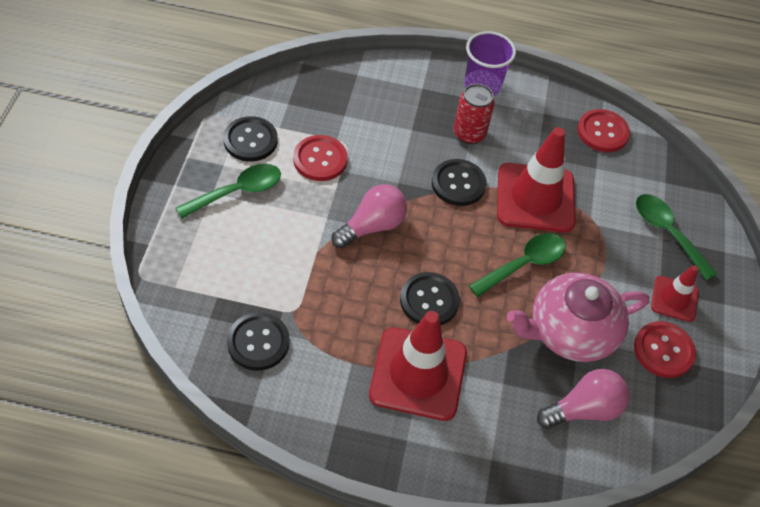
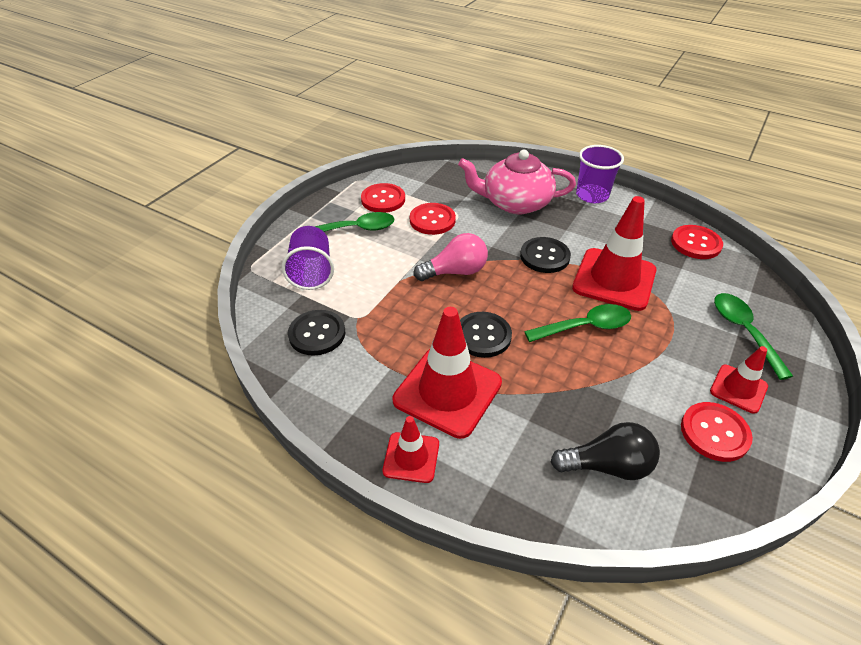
camera: 25 degrees right, 10 degrees down
black button [223,116,278,162] -> red button [361,183,405,213]
red can [454,84,495,144] -> none
pink teapot [507,272,649,362] -> pink teapot moved to [458,150,576,214]
pink light bulb [537,369,630,429] -> black light bulb [551,422,660,480]
none -> purple cup [282,226,334,290]
none -> red traffic cone [382,416,439,483]

